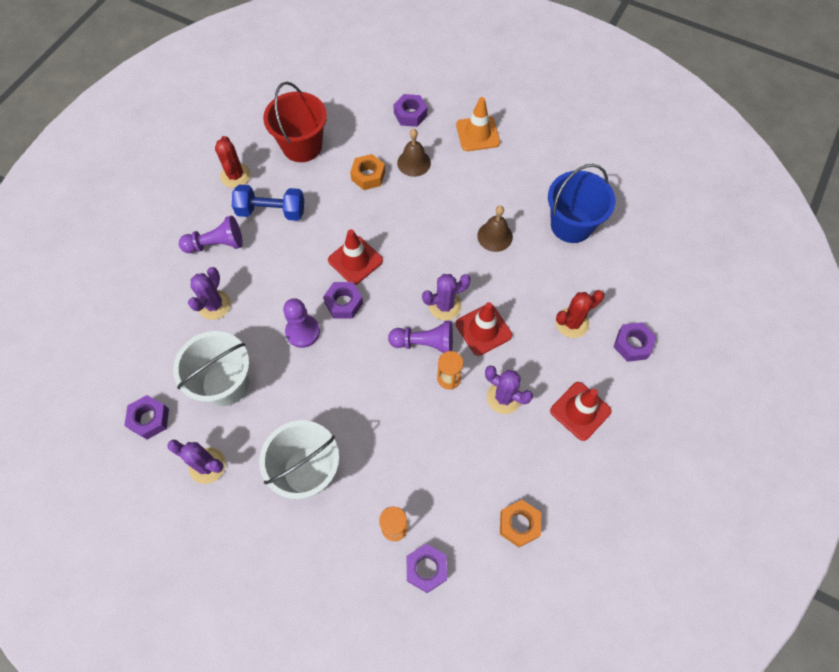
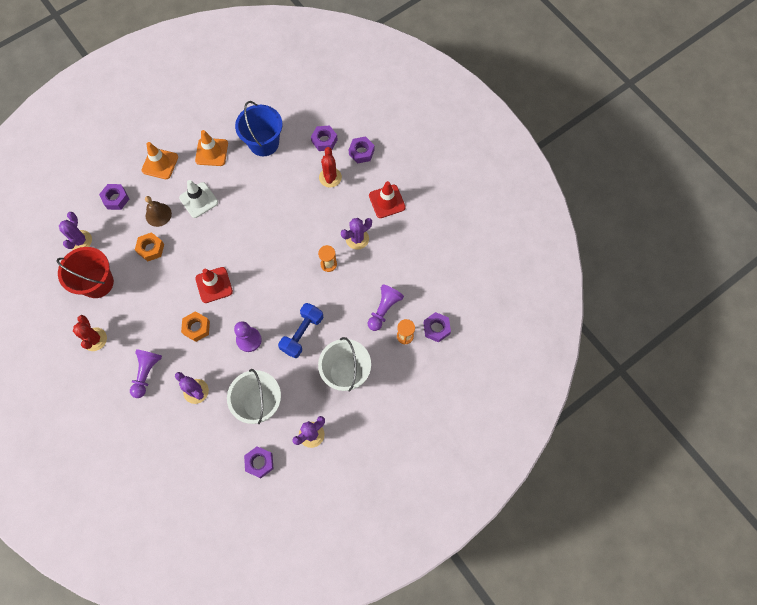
camera: 65 degrees left, 5 degrees up
red cactus [215,136,251,188] -> red cactus turned 60 degrees clockwise [73,315,107,351]
blue dumbbell [232,184,304,221] -> blue dumbbell moved to [278,303,323,358]
purple nut [323,282,363,318] -> purple nut moved to [311,125,338,151]
purple pawn [388,321,453,353] -> purple pawn moved to [368,284,404,331]
purple cactus [422,274,471,320] -> purple cactus moved to [59,212,92,250]
red traffic cone [456,302,512,356] -> none
brown bell [477,206,513,252] -> none
orange nut [500,500,541,547] -> orange nut moved to [181,311,210,342]
none -> white traffic cone [179,180,218,218]
none -> orange traffic cone [195,130,228,166]

